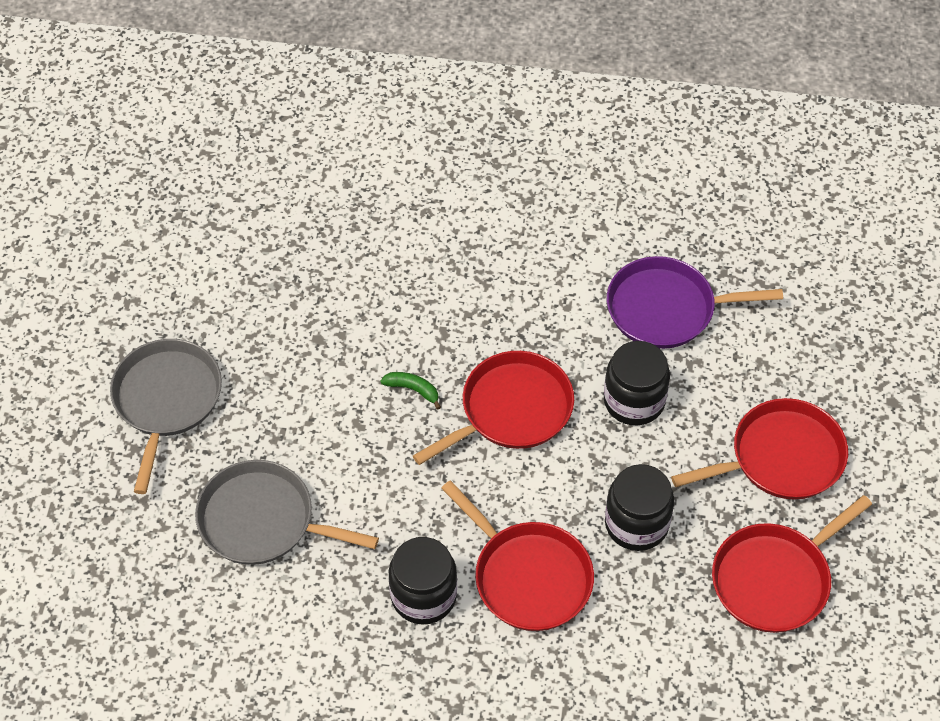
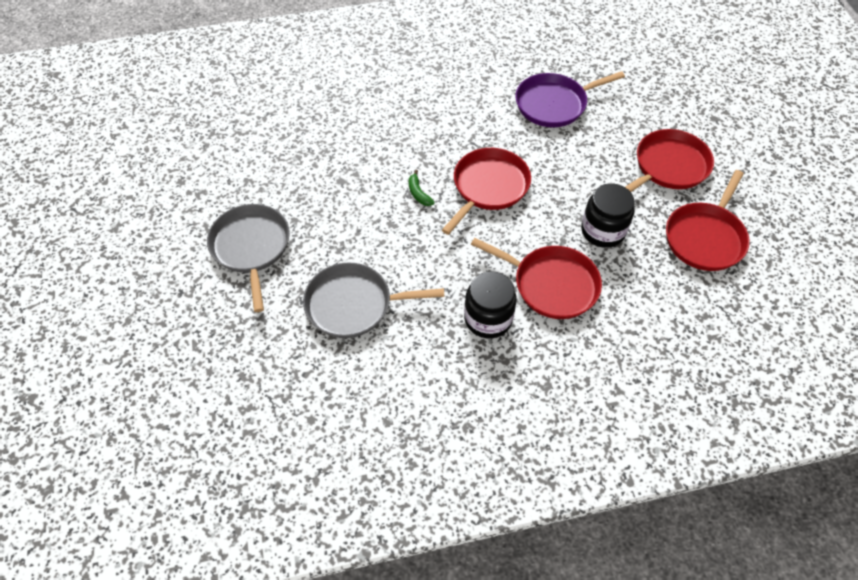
camera: 20 degrees left, 0 degrees up
green banana [380,372,441,410] -> green banana turned 120 degrees counterclockwise [409,170,435,206]
black jar [604,341,670,425] -> none

